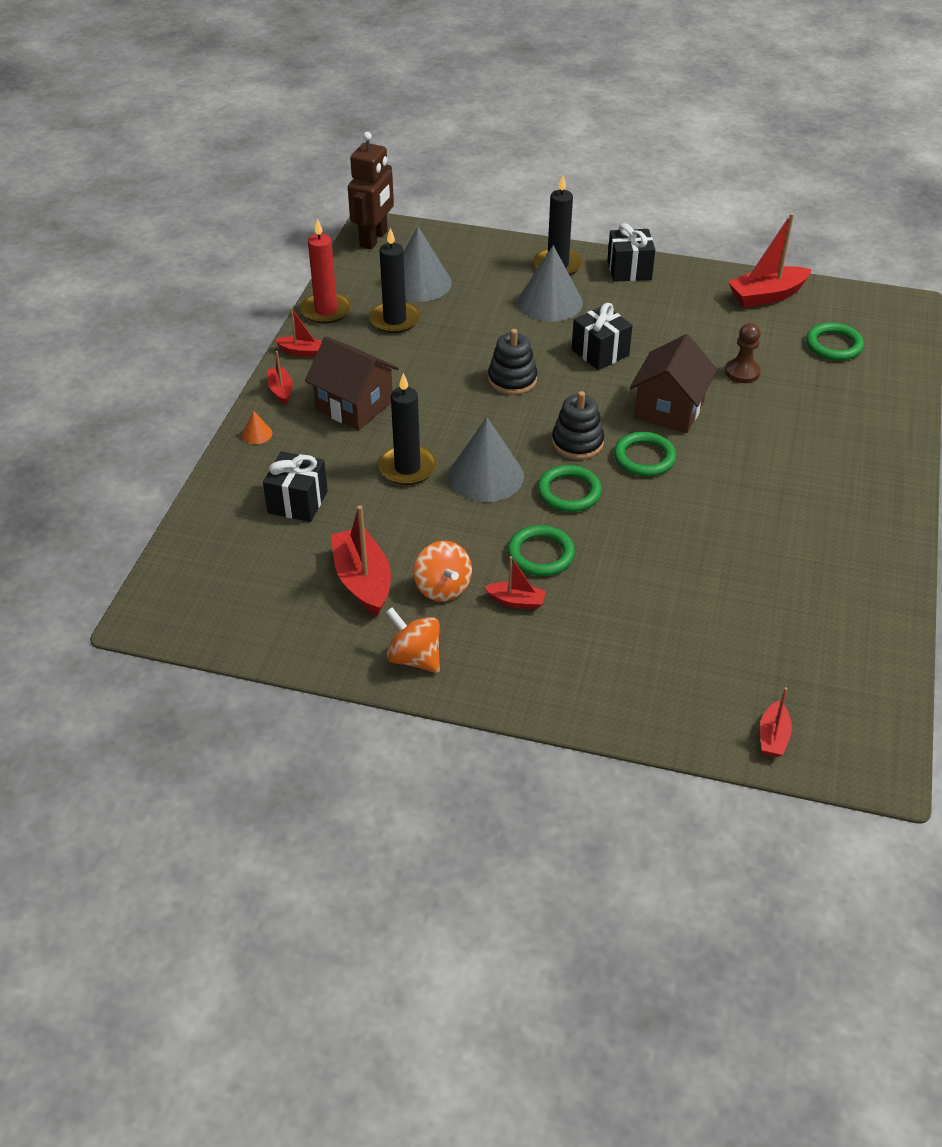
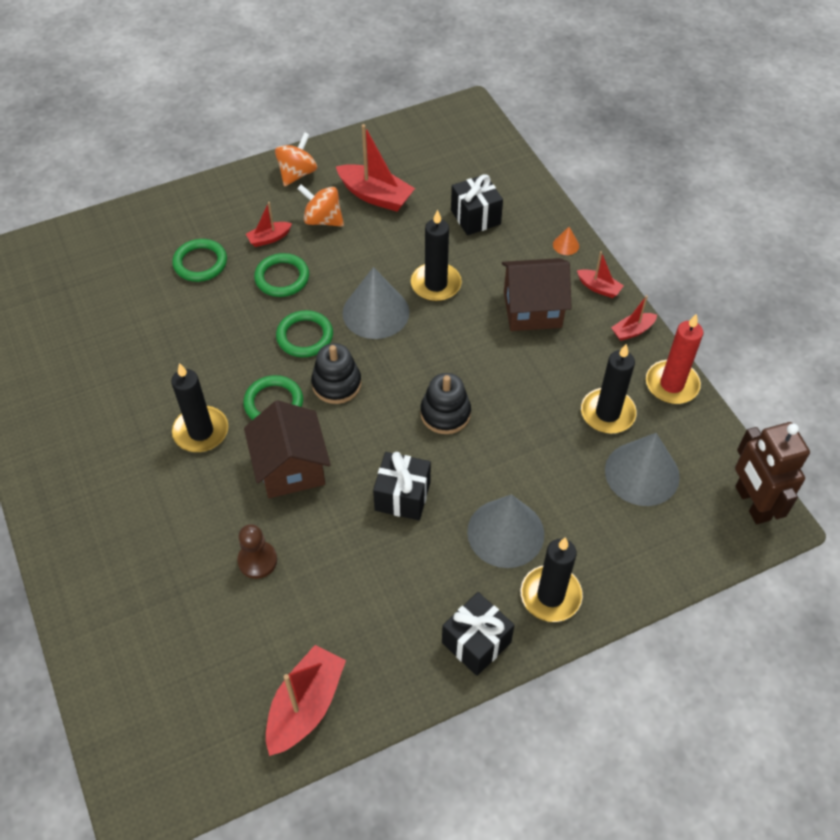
camera: 140 degrees right, 10 degrees up
orange spinning top [386,607,440,673] -> orange spinning top turned 60 degrees counterclockwise [275,132,317,186]
red boat [760,687,792,757] -> none
green ring [806,322,864,361] -> green ring moved to [172,239,227,282]
none -> black candle [171,363,228,452]

